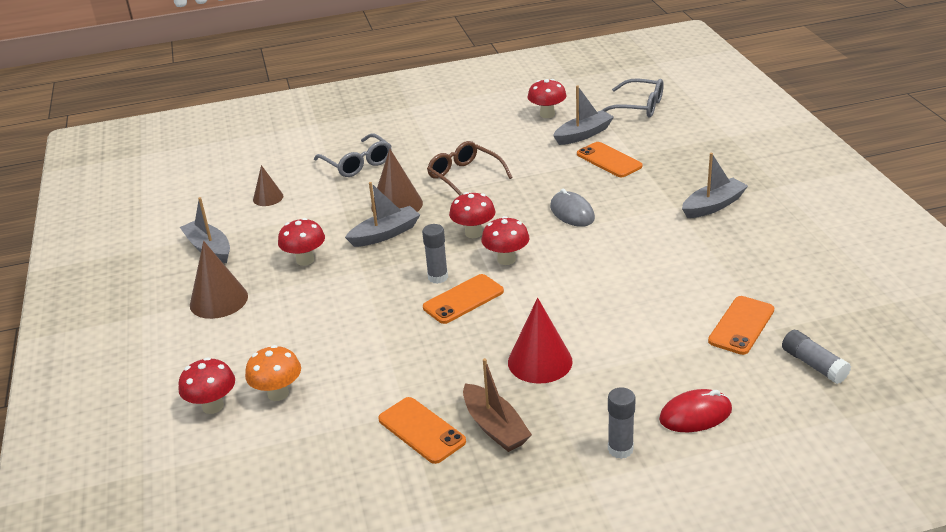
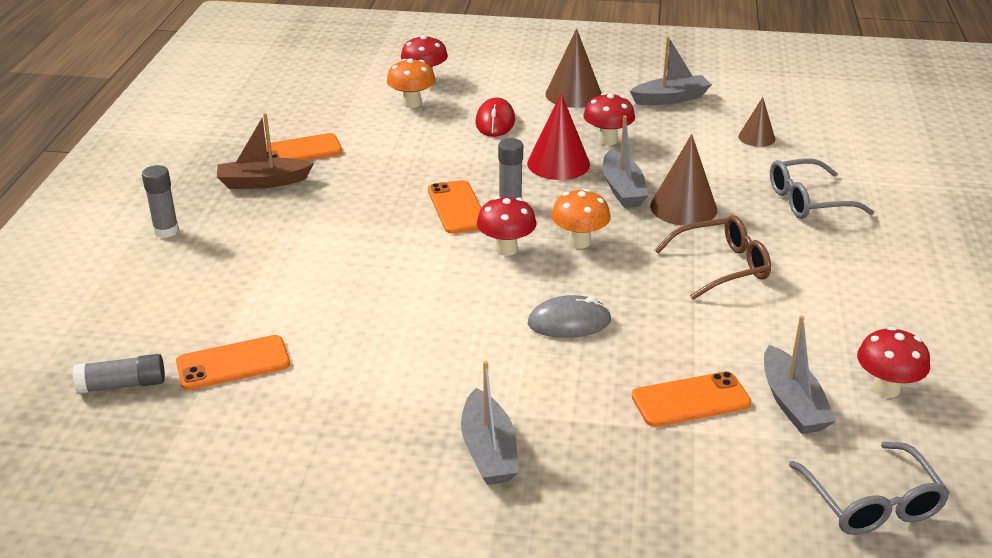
camera: 110 degrees right, 0 degrees up
red mushroom [449,192,495,238] -> orange mushroom [551,189,611,249]
red cone [508,298,573,384] -> red cone moved to [527,93,590,180]
grey glasses [603,79,664,117] -> grey glasses turned 60 degrees counterclockwise [788,442,950,535]
red mouse [659,389,732,432] -> red mouse moved to [476,97,515,137]
orange phone [708,296,774,355] -> orange phone turned 75 degrees counterclockwise [176,335,290,390]

